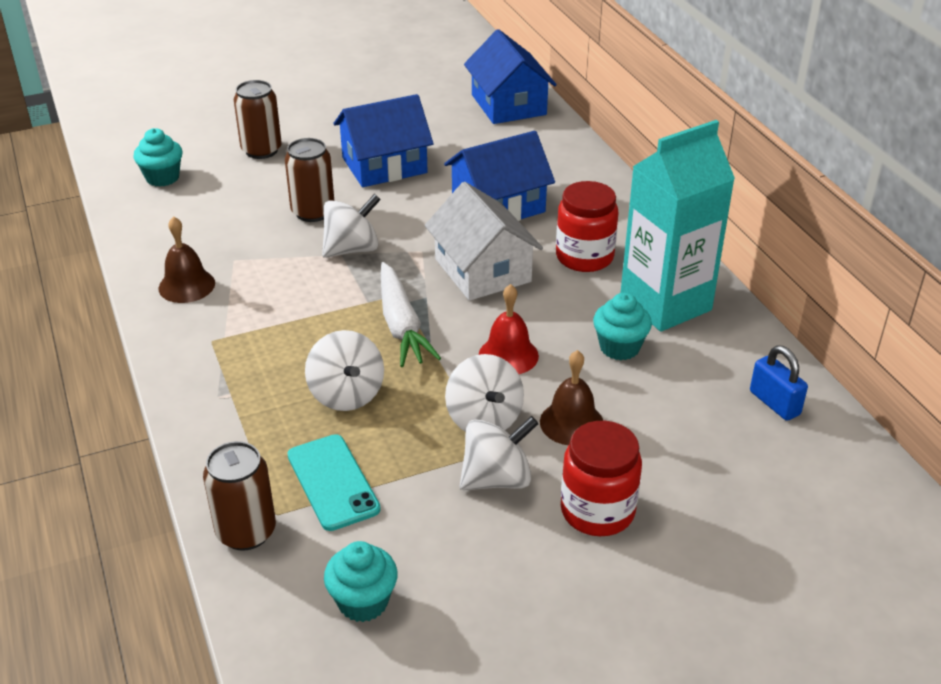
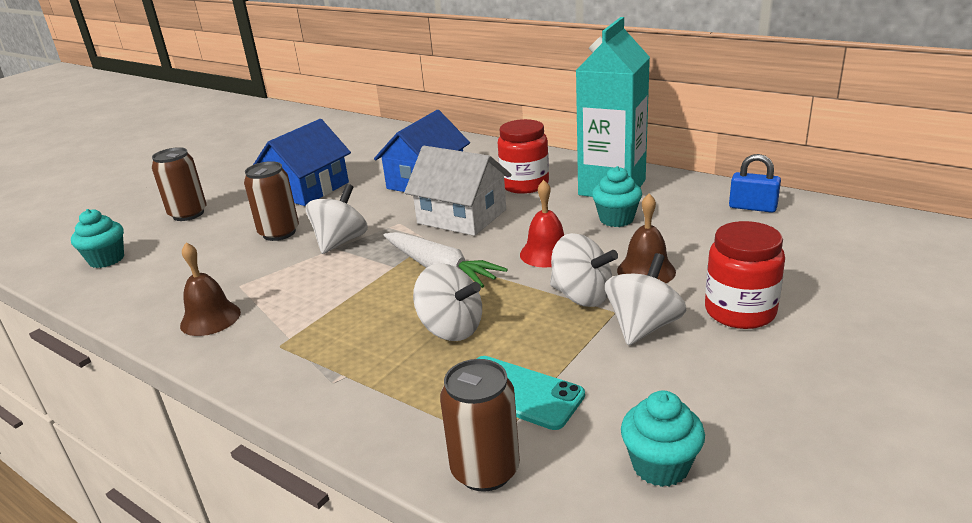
camera: 30 degrees left, 10 degrees down
blue house [464,29,557,124] -> none

